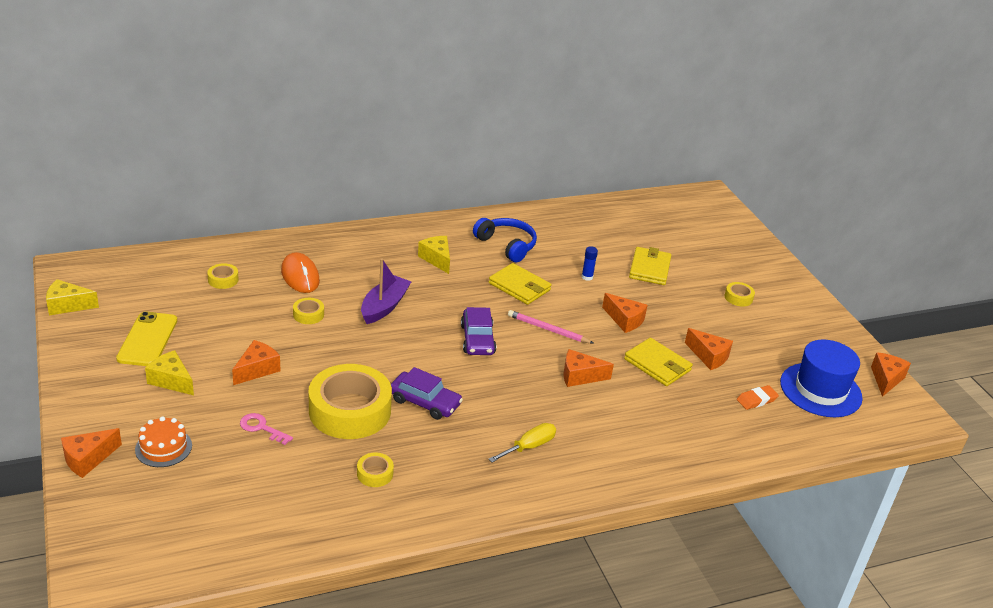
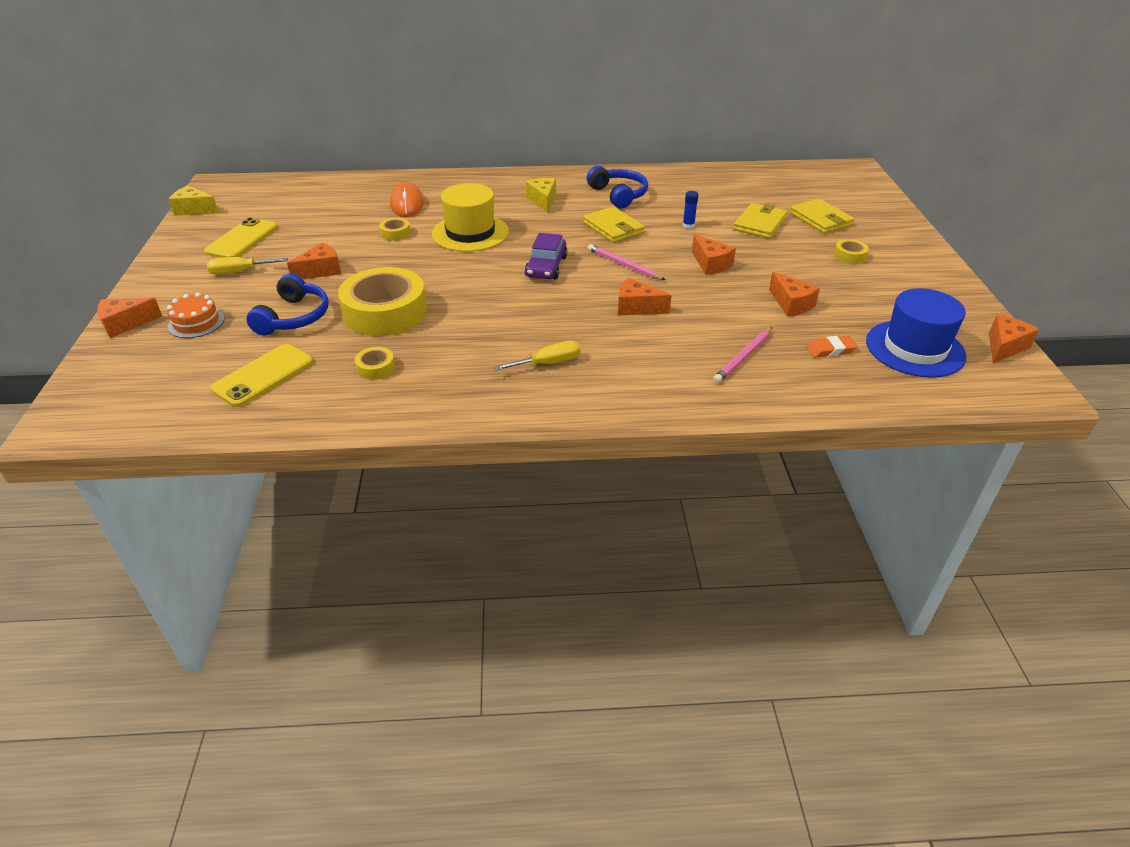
camera: 20 degrees right, 5 degrees up
yellow cheese [145,350,194,395] -> yellow screwdriver [207,257,288,275]
yellow tape [207,263,239,289] -> none
pink key [240,413,293,445] -> blue headphones [246,274,329,335]
purple boat [361,258,411,324] -> yellow hat [432,183,509,252]
purple car [391,367,463,420] -> none
yellow wallet [624,338,693,386] -> yellow wallet moved to [790,198,854,234]
none -> yellow phone [210,344,313,407]
none -> pink pencil [713,327,772,383]

